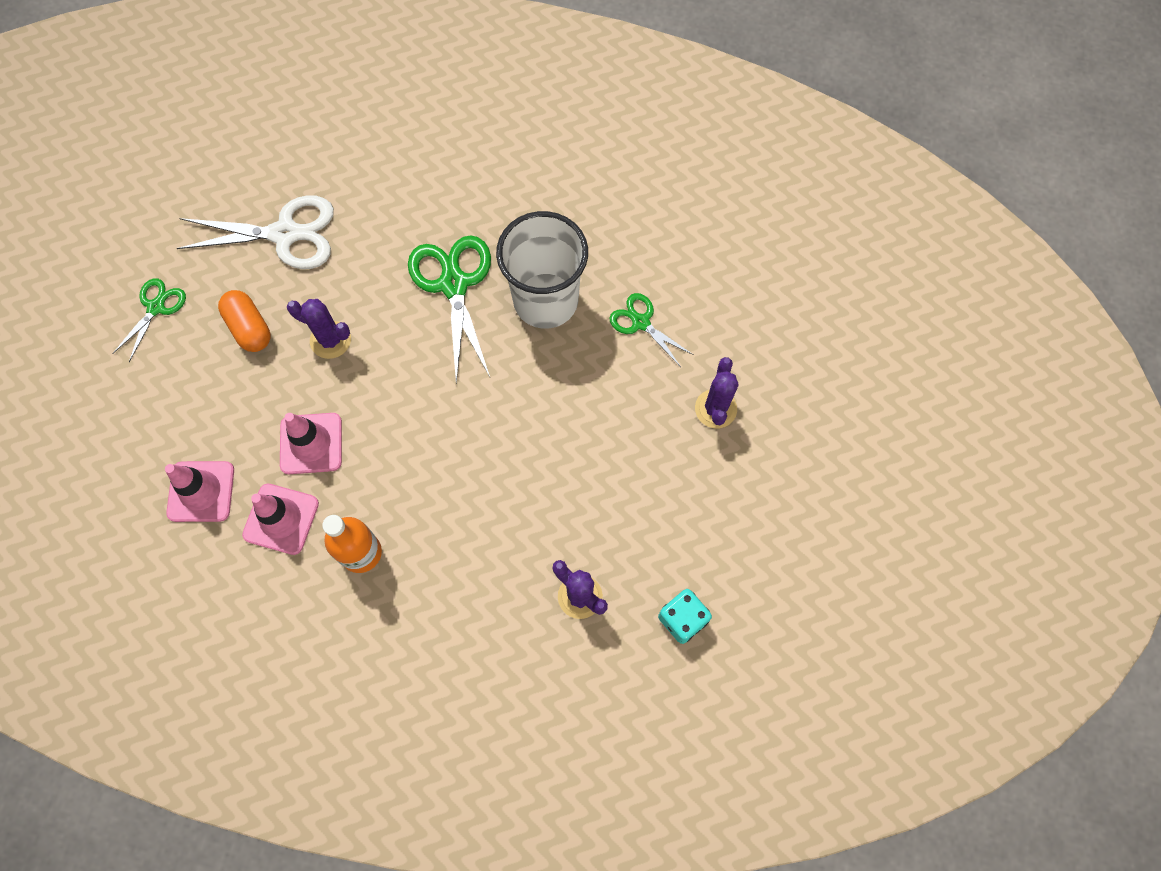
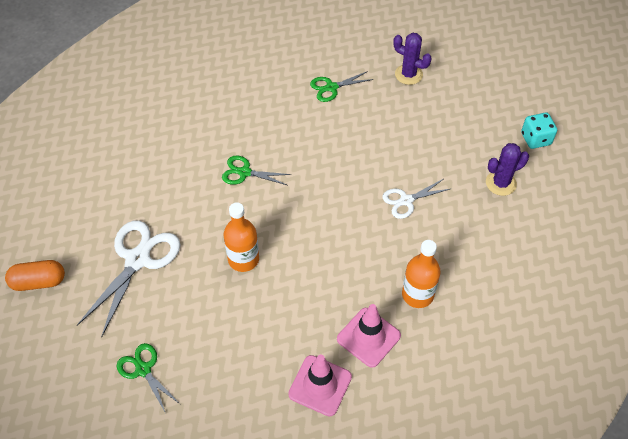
camera: 65 degrees left, 15 degrees down
orange capsule [218,290,270,352] -> orange capsule moved to [5,260,65,291]
pink traffic cone [280,413,342,474] -> none
purple cactus [287,299,351,359] -> orange bottle [224,203,259,272]
green scissors [408,235,491,383] -> green scissors [222,156,291,185], size x0.56
white cup [496,211,588,329] -> none
none -> white scissors [382,179,450,219]

